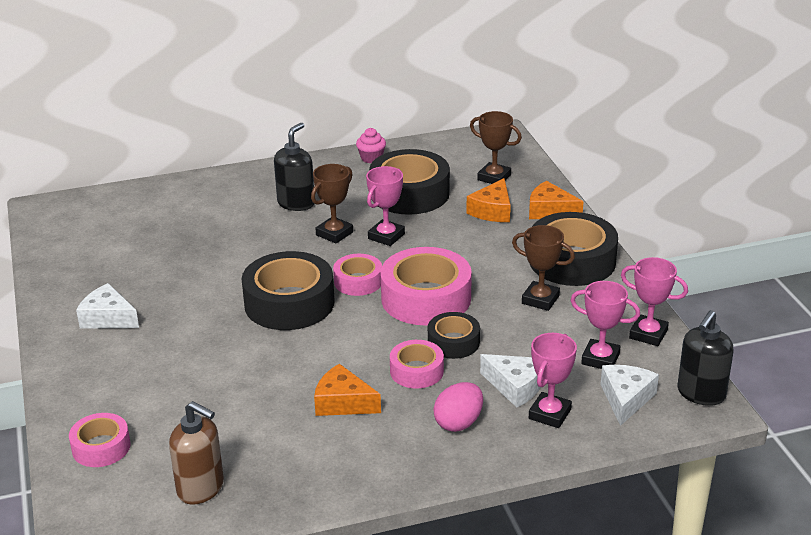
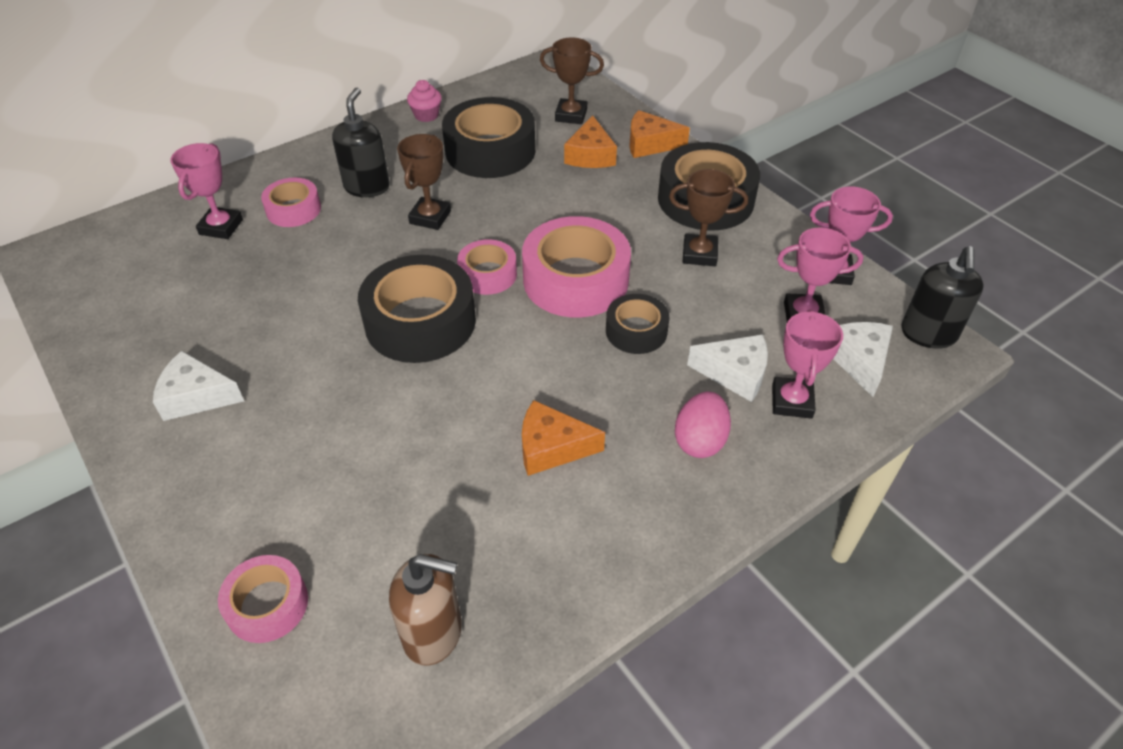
camera: 20 degrees left, 15 degrees up
pink trophy [366,166,405,246] -> pink trophy moved to [170,143,243,239]
pink tape [390,340,444,388] -> pink tape moved to [261,177,321,227]

